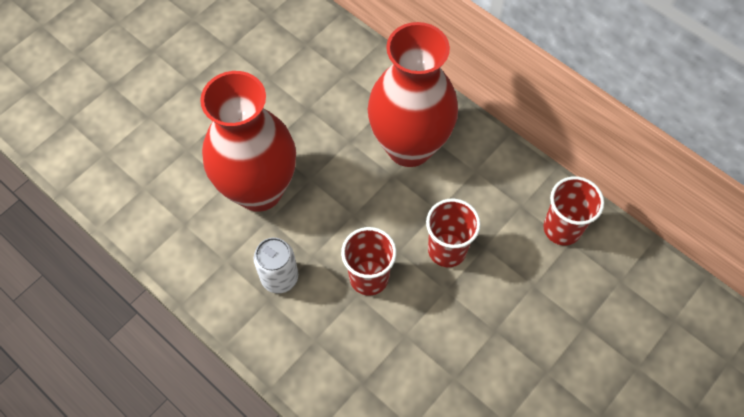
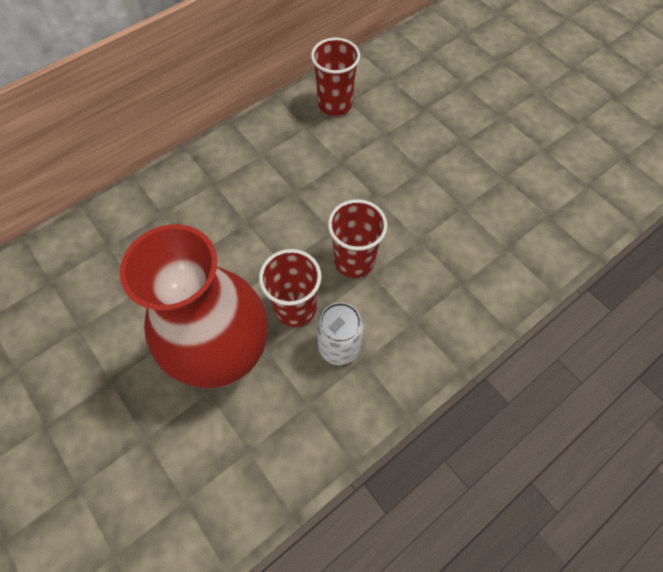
camera: 80 degrees left, 0 degrees up
red vase [368,22,458,167] -> none
red cup [426,199,481,267] -> red cup moved to [259,249,322,327]

